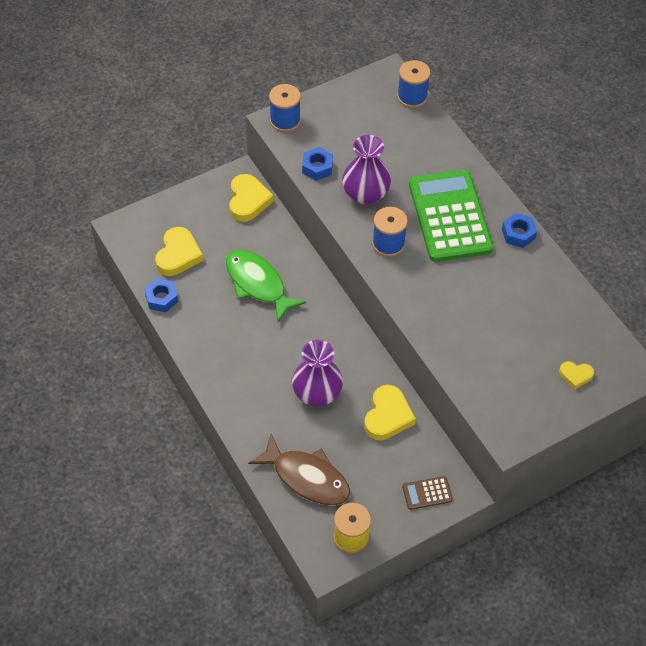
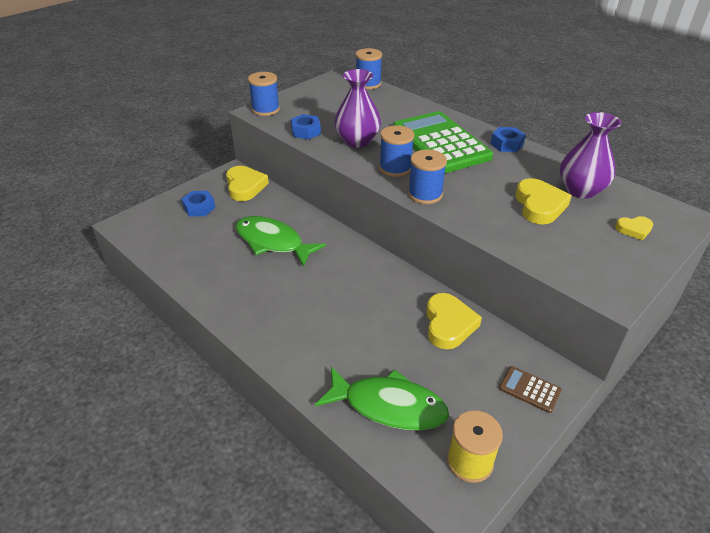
camera: 15 degrees left, 15 degrees down
blue nut [144,278,178,312] -> blue nut moved to [181,191,215,217]
yellow heart [155,227,203,276] -> yellow heart moved to [516,178,572,225]
brown fish [248,434,351,505] -> green fish [315,367,449,430]
purple vase [292,340,343,406] -> purple vase moved to [560,112,621,198]
brown calculator [402,476,453,510] -> brown calculator turned 60 degrees clockwise [499,366,562,413]
none -> blue spool [408,149,447,204]

